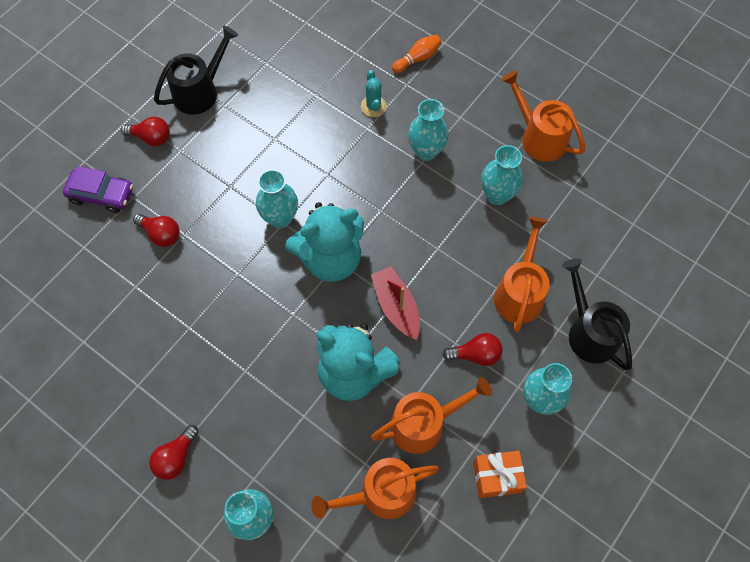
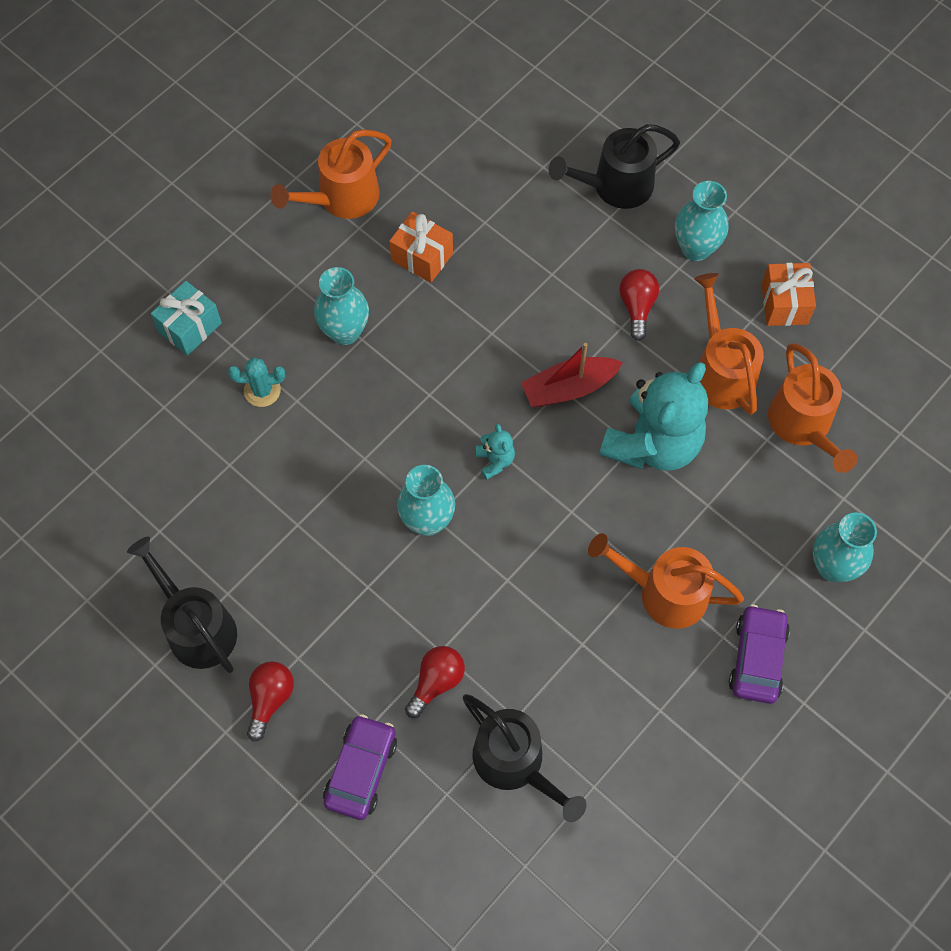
camera: 85 degrees left, 0 degrees up
red light bulb [149,425,198,480] -> purple car [729,604,790,704]
turquoise teddy bear [285,202,364,282] -> turquoise teddy bear [476,424,515,480], size x0.41
orange bowling pin [392,35,442,73] -> turquoise gift [151,281,222,356]
turquoise vase [481,145,523,205] -> orange gift [389,212,453,283]
orange watering can [494,217,550,332] -> orange watering can moved to [588,533,744,629]
none -> black watering can [463,694,586,822]

